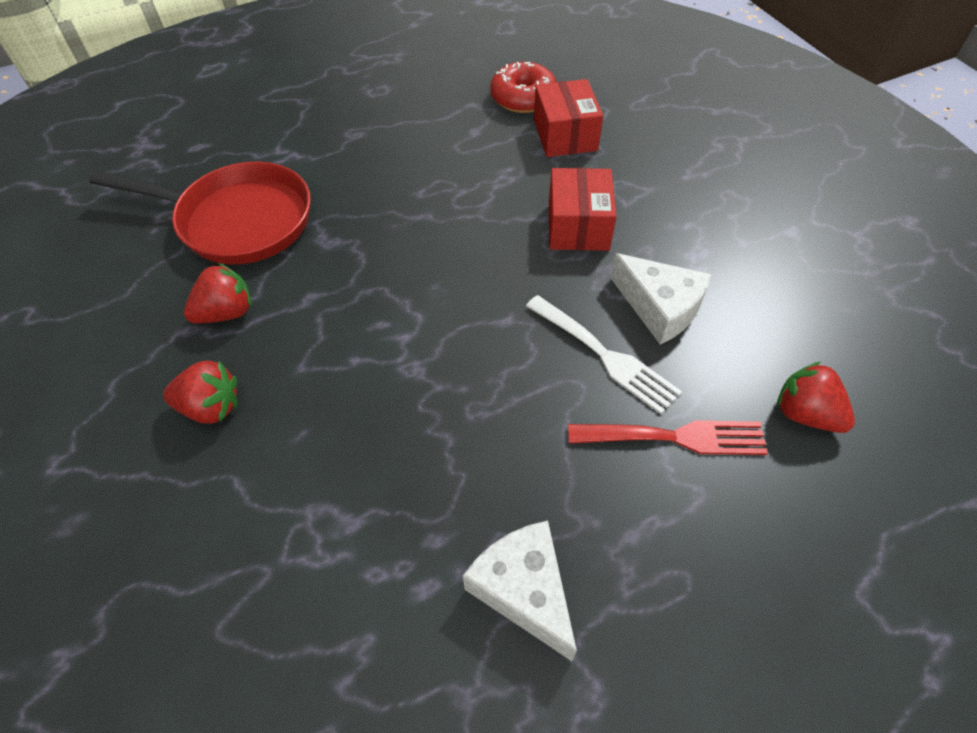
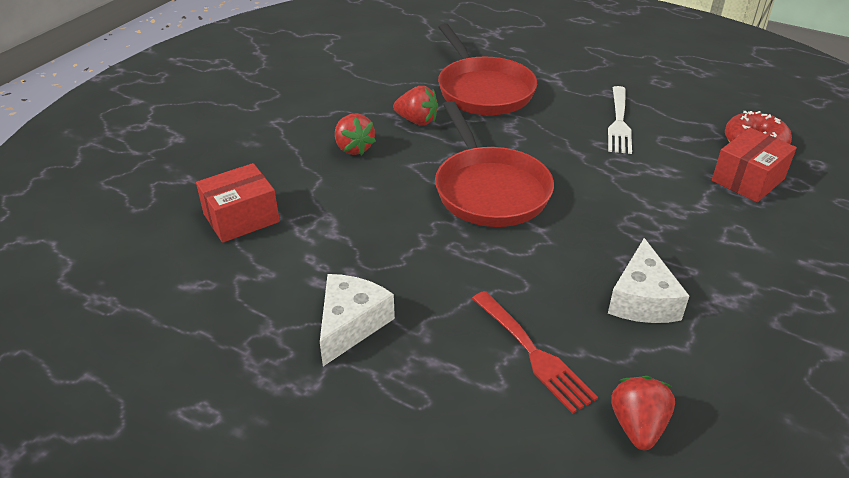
camera: 55 degrees right, 15 degrees down
white fork [526,295,682,414] -> white fork moved to [608,86,632,154]
red box [549,168,617,251] -> red box moved to [196,163,280,243]
none -> red pan [435,101,554,227]

